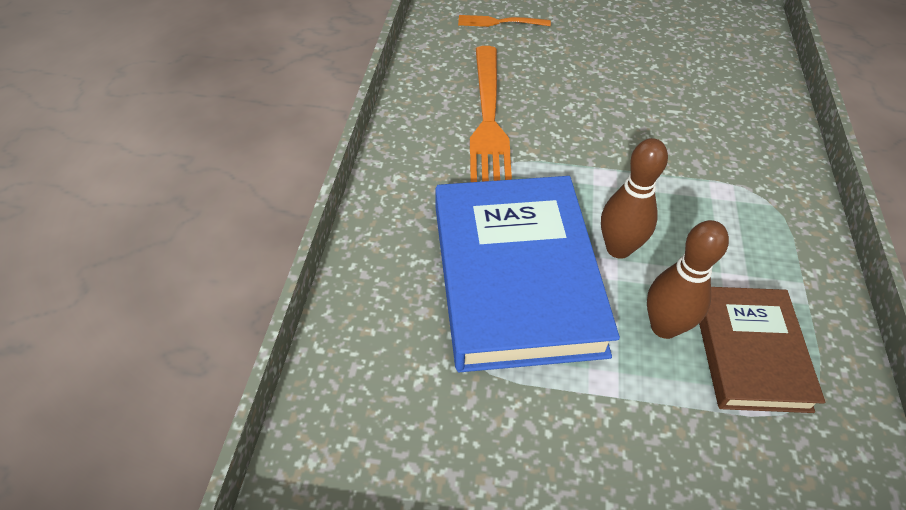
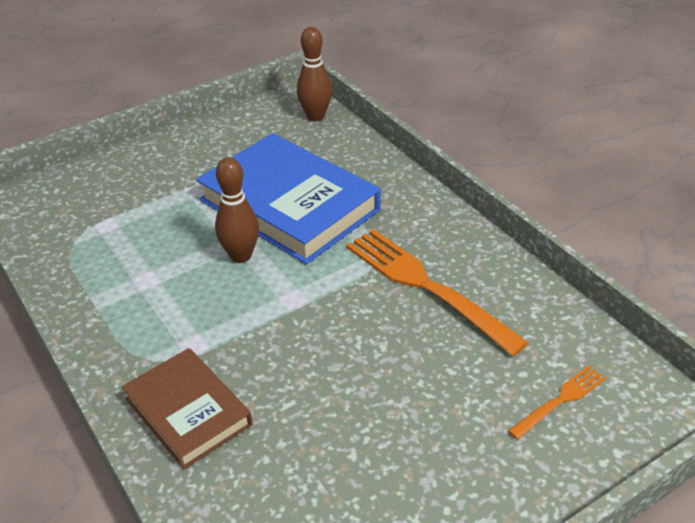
camera: 140 degrees right, 10 degrees down
brown bowling pin [647,220,729,339] -> brown bowling pin moved to [297,27,332,121]
brown book [699,287,825,413] -> brown book moved to [122,348,253,469]

